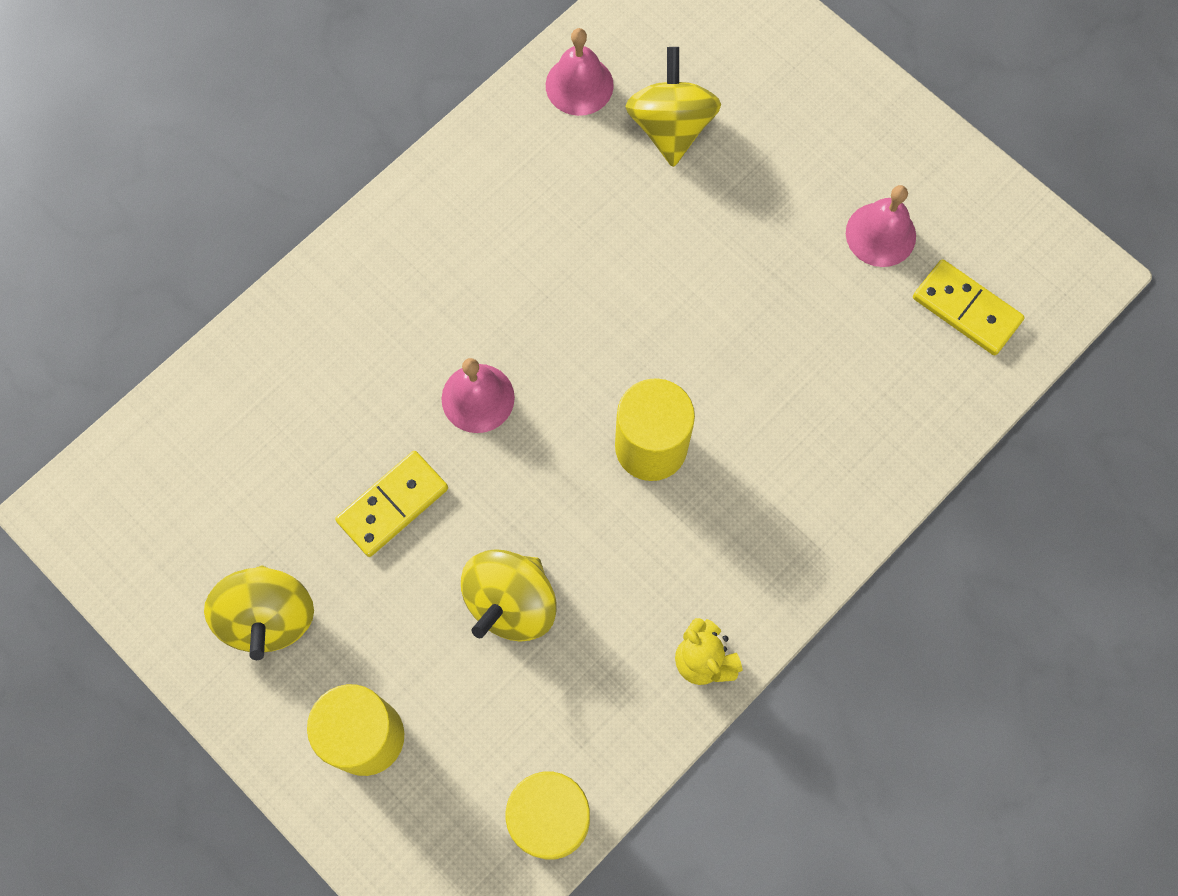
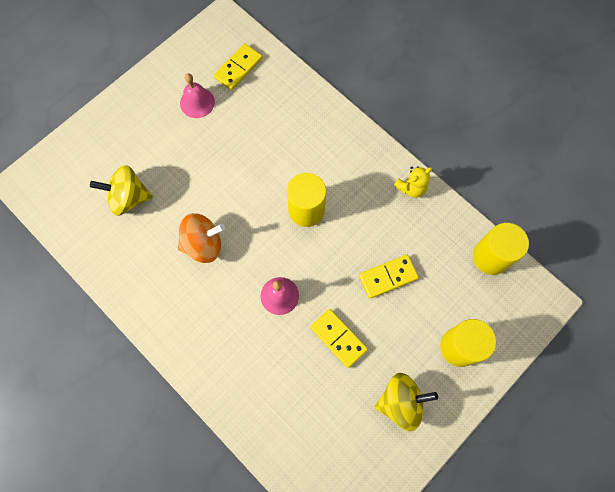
camera: 90 degrees left, 0 degrees up
yellow spinning top [461,549,557,642] -> yellow domino [359,255,419,299]
pink bell [546,28,614,116] -> none
none -> orange spinning top [178,213,225,263]

